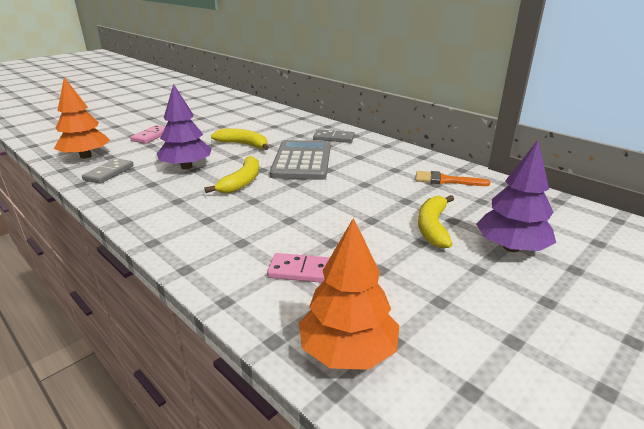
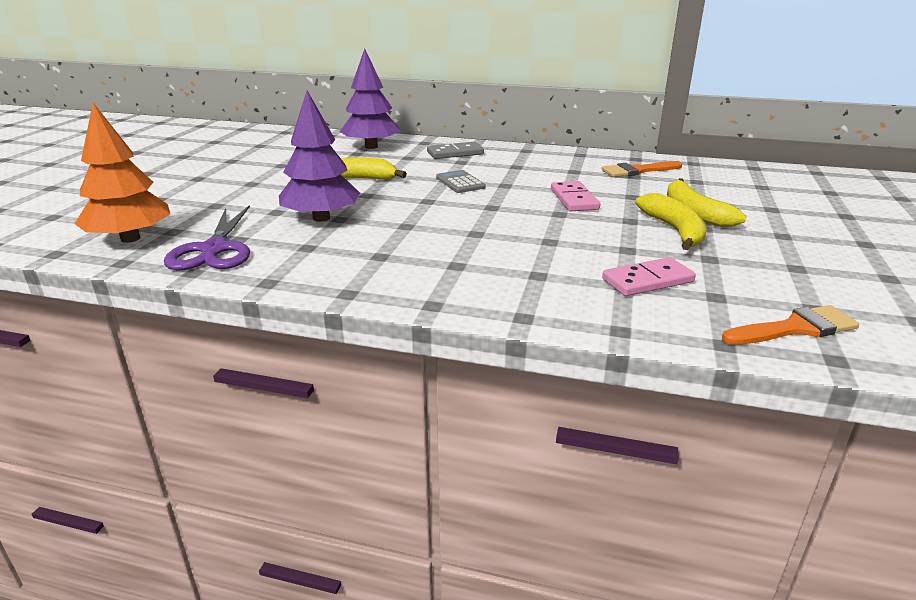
camera: 30 degrees left, 0 degrees up
grey domino [82,158,134,184] -> purple scissors [164,205,250,271]
pink domino [130,125,166,144] -> pink domino moved to [551,181,600,211]
yellow banana [205,156,259,193] -> yellow banana moved to [635,193,707,250]
grey calculator [270,140,331,180] -> grey calculator [436,170,486,193], size x0.45
orange tree [299,218,399,370] -> orange brush [722,305,859,345]
purple tree [476,140,556,252] -> purple tree moved to [339,49,400,149]

